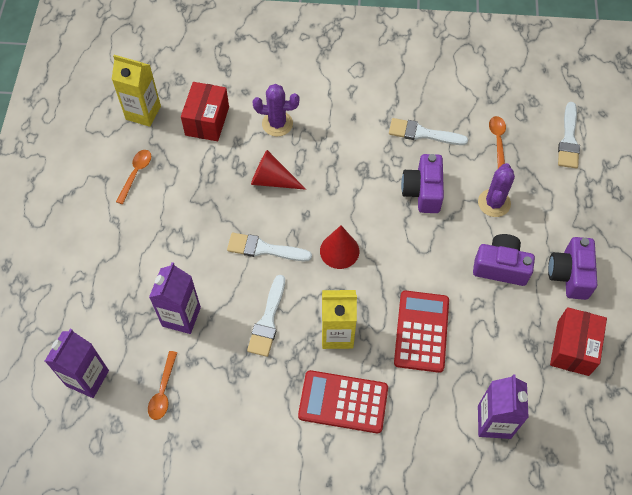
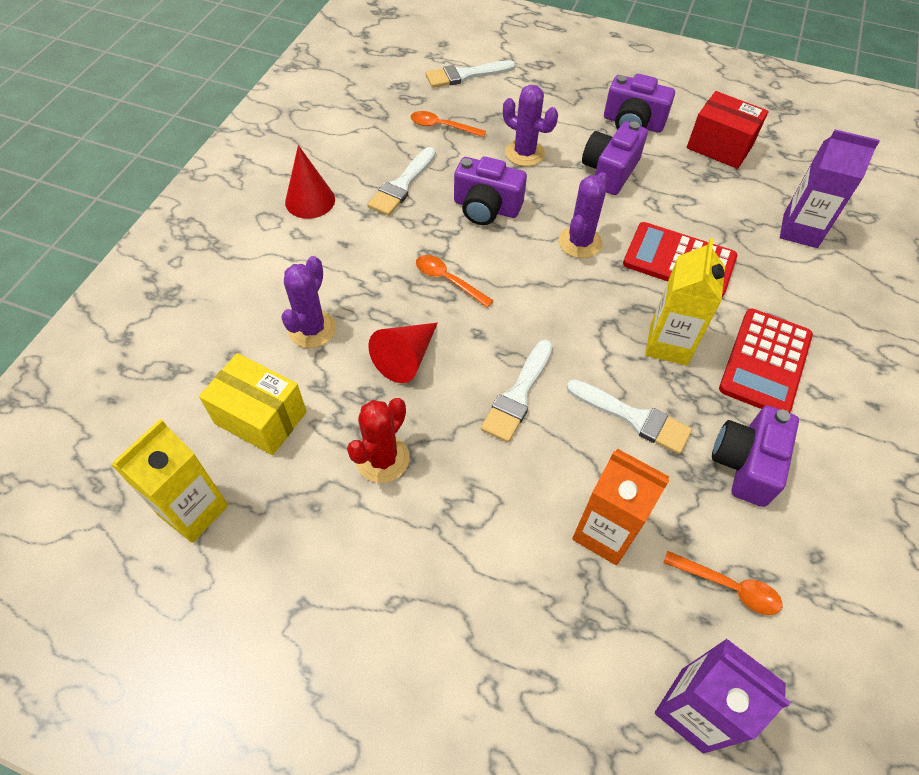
camera: 75 degrees left, 5 degrees down
orange spoon [116,150,151,204] -> orange spoon moved to [416,255,494,308]
purple carton [149,262,201,334] -> orange carton [572,449,669,565]
red box [181,82,229,141] -> yellow box [199,353,307,455]
red cone [320,225,359,269] -> red cone moved to [285,145,335,219]
white brush [558,102,580,168] -> white brush turned 135 degrees clockwise [426,60,516,88]
none -> red cactus [347,398,410,483]
none -> purple cactus [559,172,608,258]
none -> purple camera [712,406,799,507]

